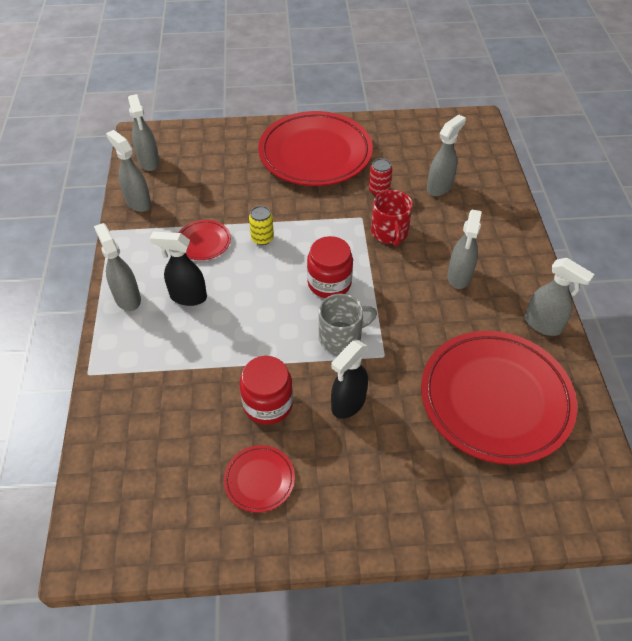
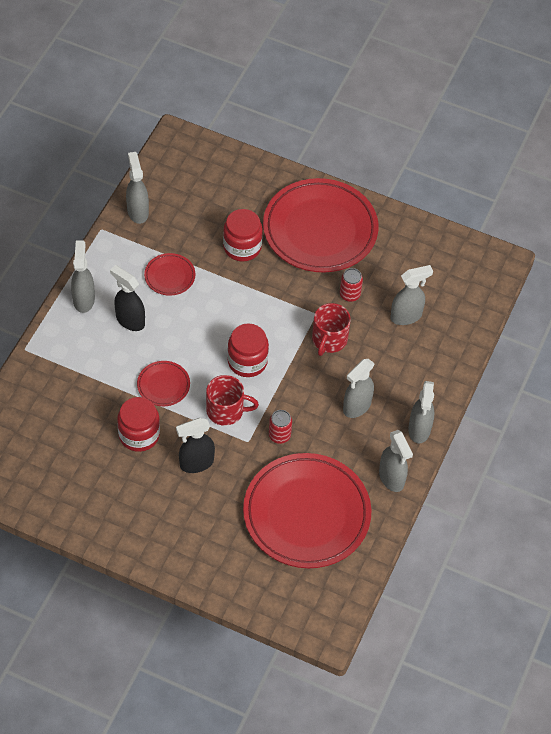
camera: 25 degrees right, 5 degrees up
grey spray bottle [128,94,160,171] -> grey spray bottle moved to [408,381,434,443]
red plate [223,445,295,513] -> red plate moved to [137,361,190,406]
yellow can [249,206,274,245] -> none
grey mug [319,294,377,354] -> red mug [206,375,259,426]
none -> red jar [223,209,263,261]
none -> red can [269,410,292,444]

